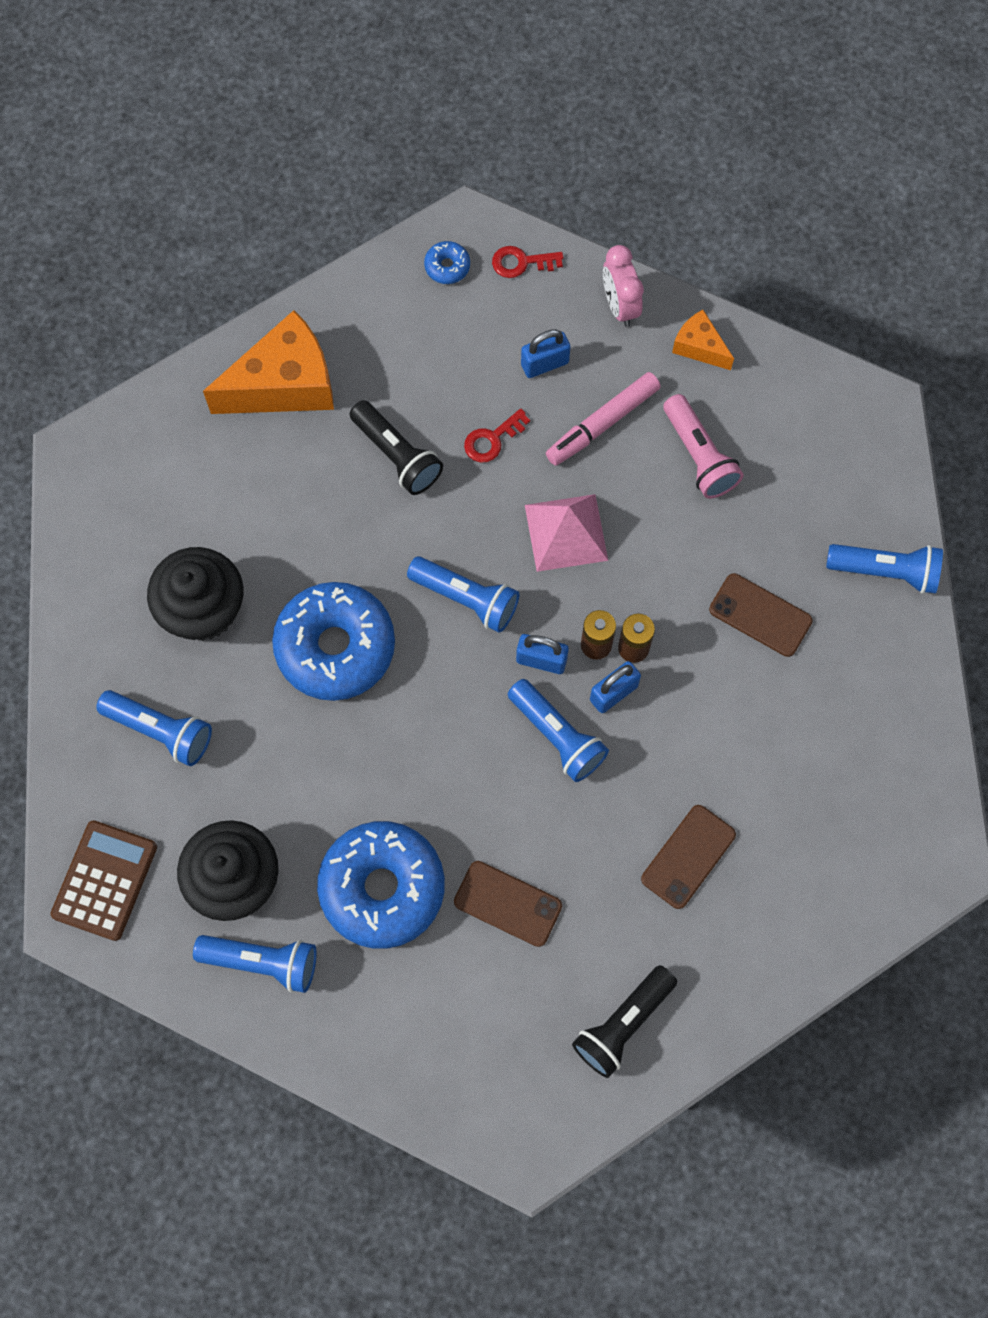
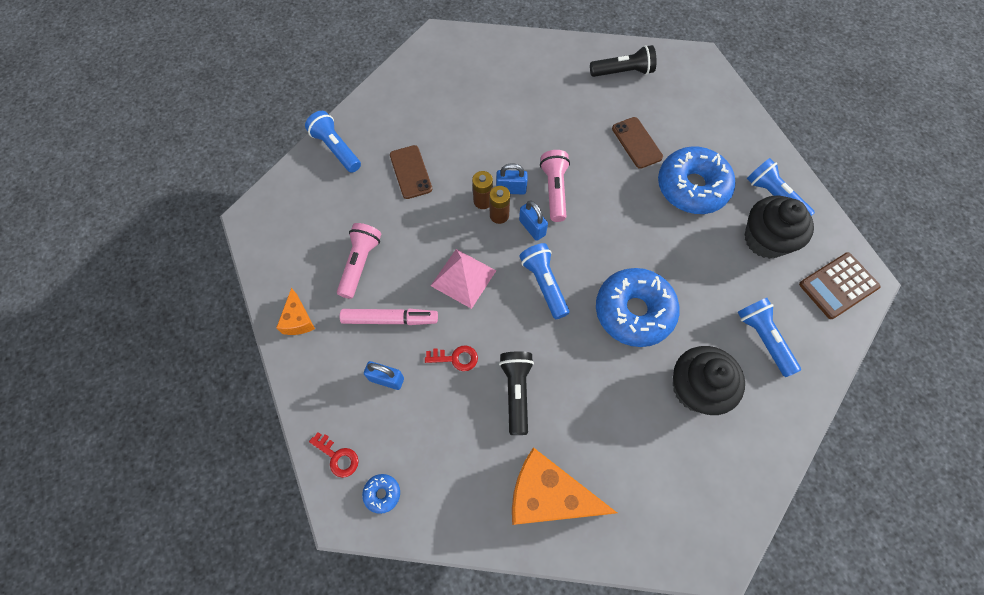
camera: 140 degrees left, 5 degrees down
blue flashlight [508,679,609,782] -> pink flashlight [540,150,570,222]
pink clock [603,245,644,327] -> none
brown phone [641,805,736,909] -> none

